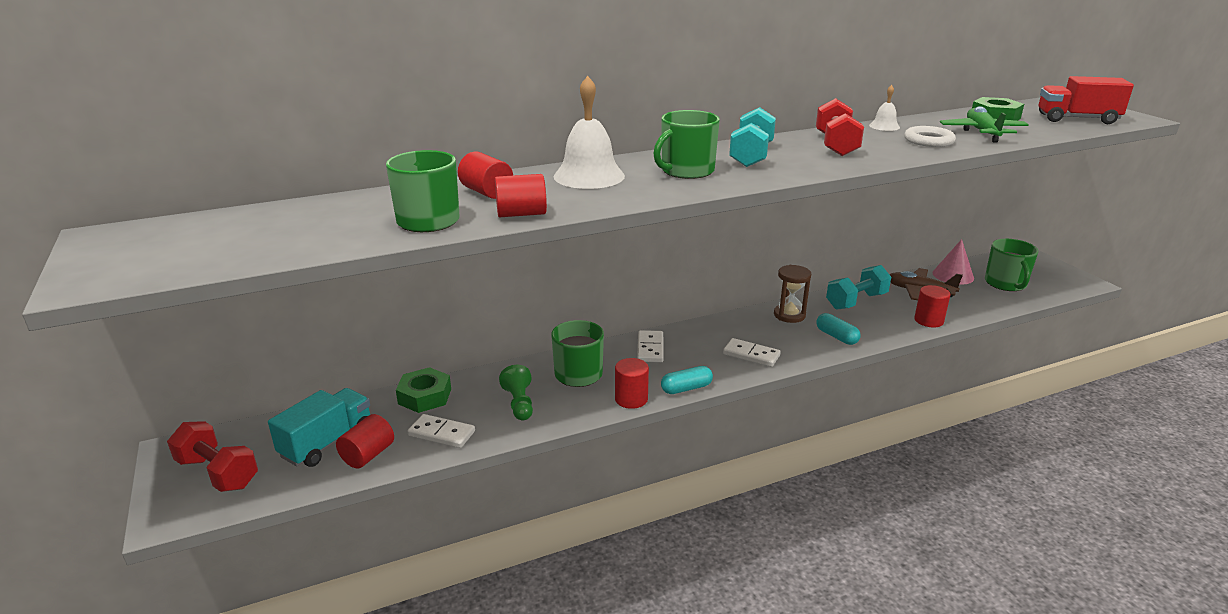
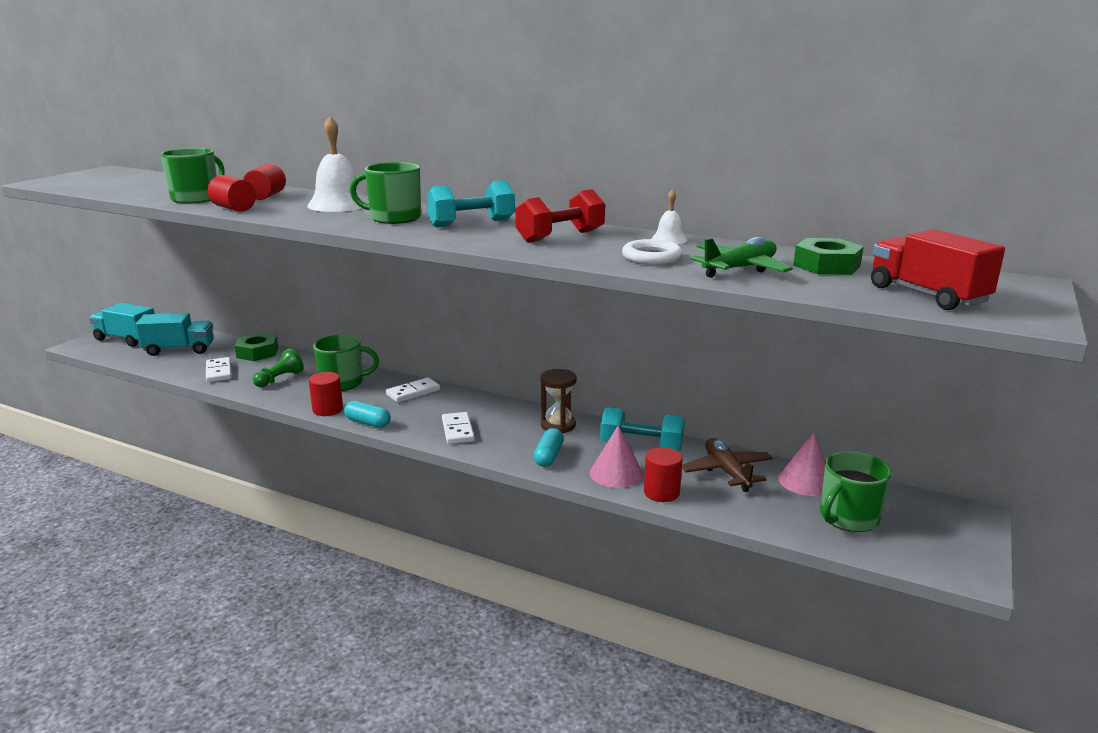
camera: 50 degrees right, 5 degrees down
red dumbbell [167,421,258,492] -> turquoise truck [89,303,155,347]
red cylinder [336,414,394,468] -> none
none -> pink cone [590,425,643,488]

